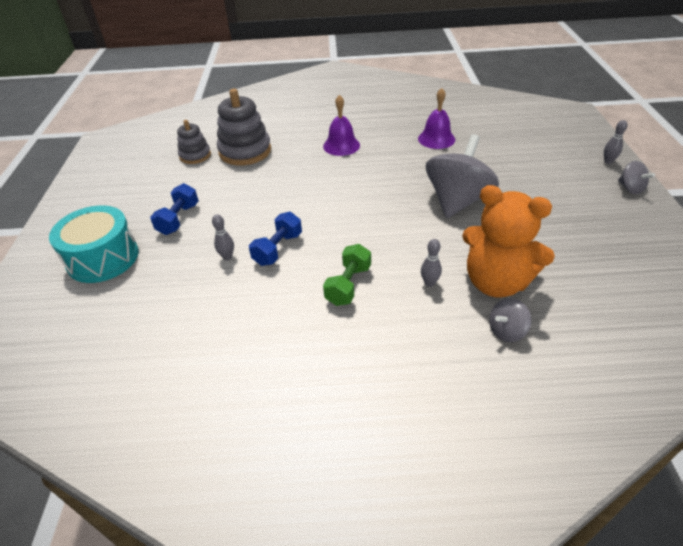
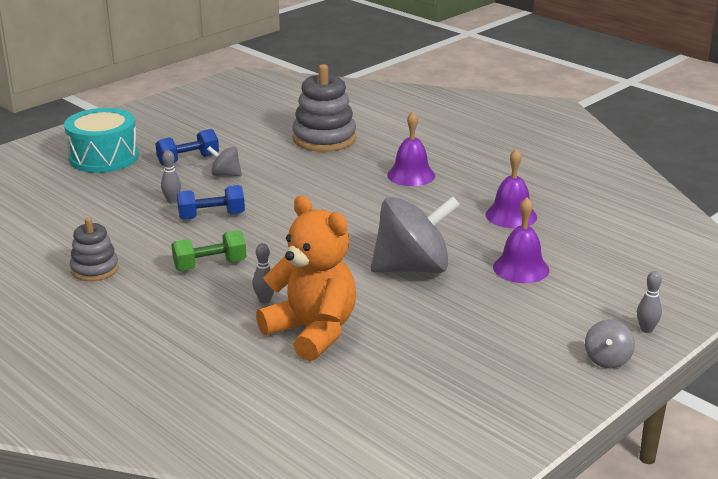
camera: 45 degrees right, 15 degrees down
grey stacking toy [177,120,211,164] -> grey stacking toy moved to [70,218,119,281]
orange teddy bear [462,185,555,297] -> orange teddy bear turned 150 degrees clockwise [256,196,356,361]
grey spinning top [489,298,531,342] -> grey spinning top moved to [207,146,242,176]
none -> purple bell [493,197,549,283]

